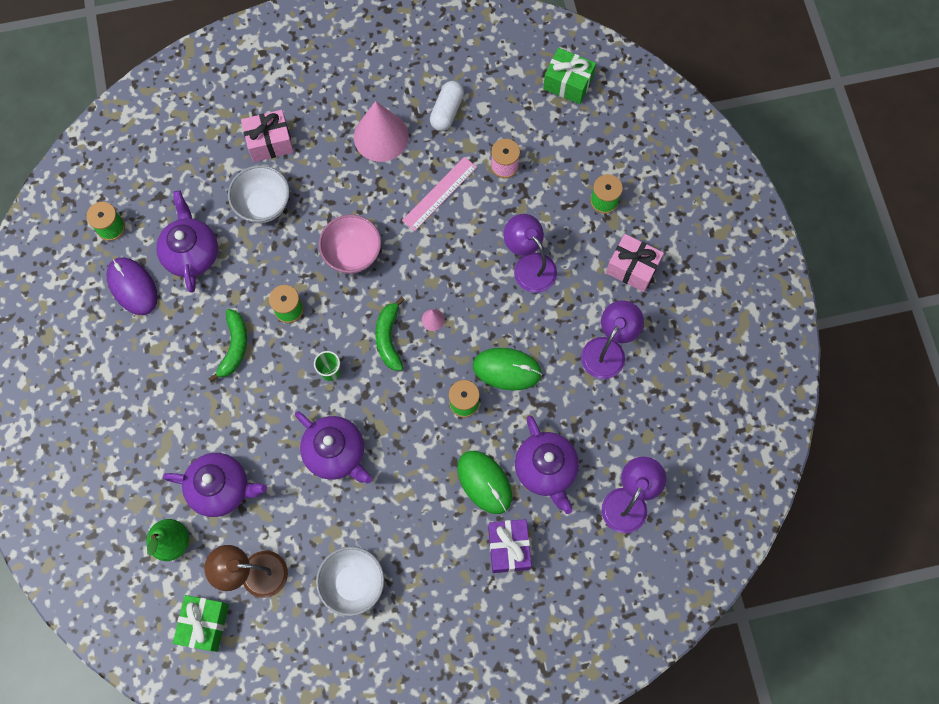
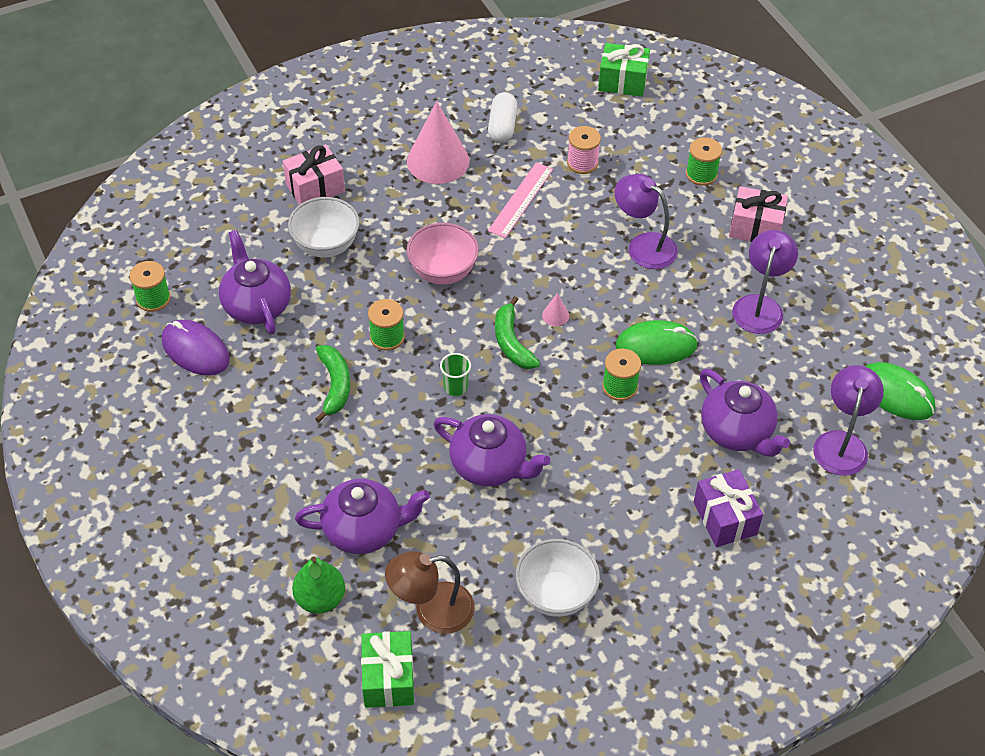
camera: 15 degrees left, 20 degrees down
green mouse [457,451,512,514] -> green mouse moved to [865,362,935,420]

